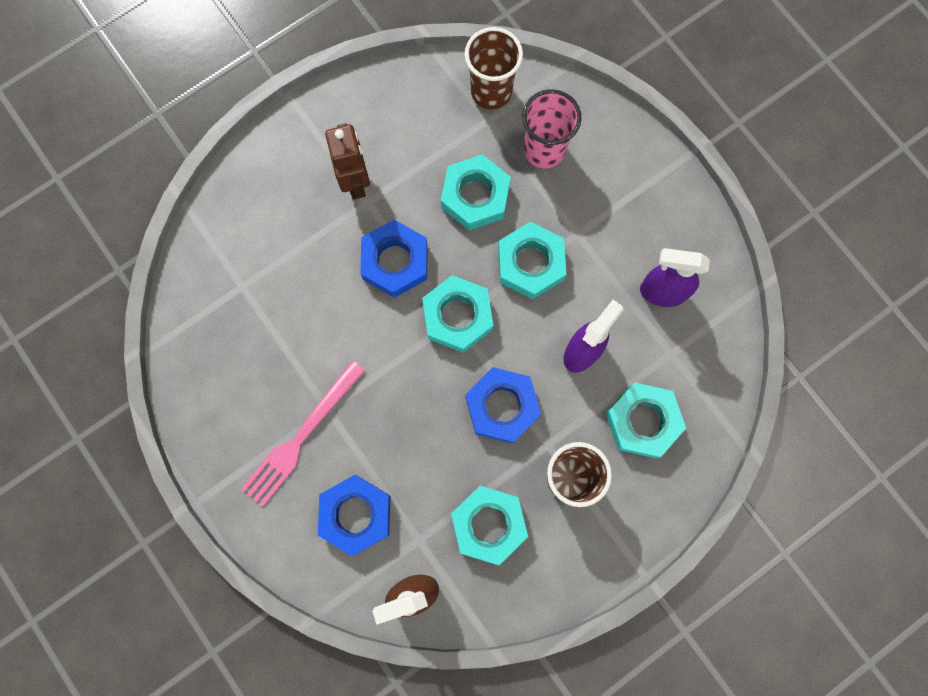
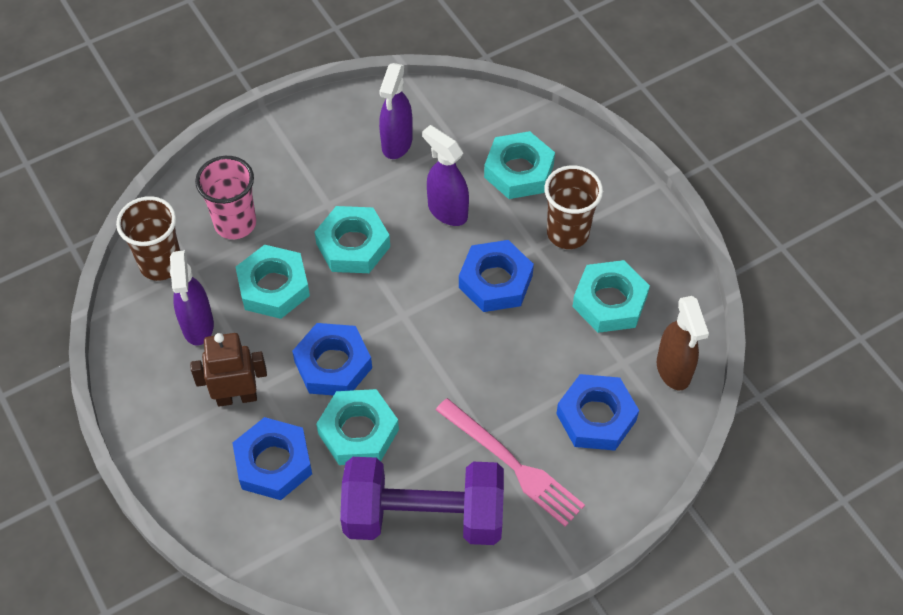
camera: 85 degrees left, 20 degrees down
turquoise nut [422,275,493,353] -> turquoise nut moved to [316,389,399,465]
none -> purple spray bottle [170,250,214,345]
none -> blue nut [233,417,312,500]
none -> purple dumbbell [340,457,504,545]

